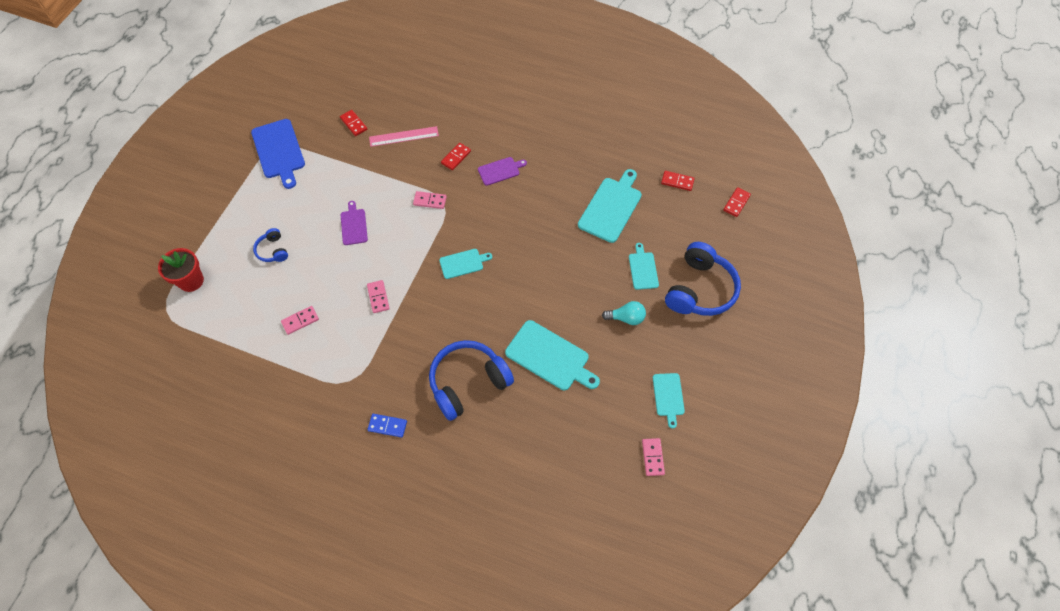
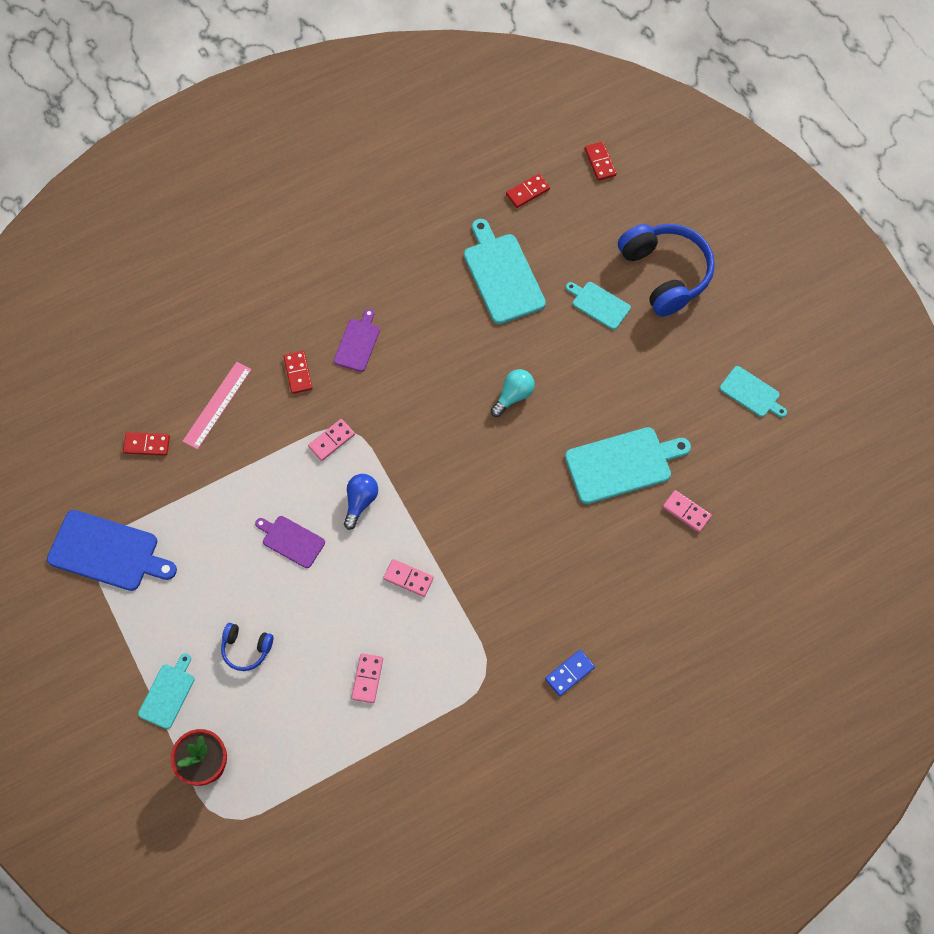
camera: 50 degrees left, 5 degrees up
blue headphones [429,340,514,421] -> none
turquoise cutting board [439,249,492,279] -> turquoise cutting board moved to [138,653,195,729]
turquoise light bulb [602,301,646,325] -> turquoise light bulb moved to [491,369,535,417]
pink domino [642,438,665,476] -> pink domino moved to [663,490,712,532]
none -> blue light bulb [344,474,378,530]

